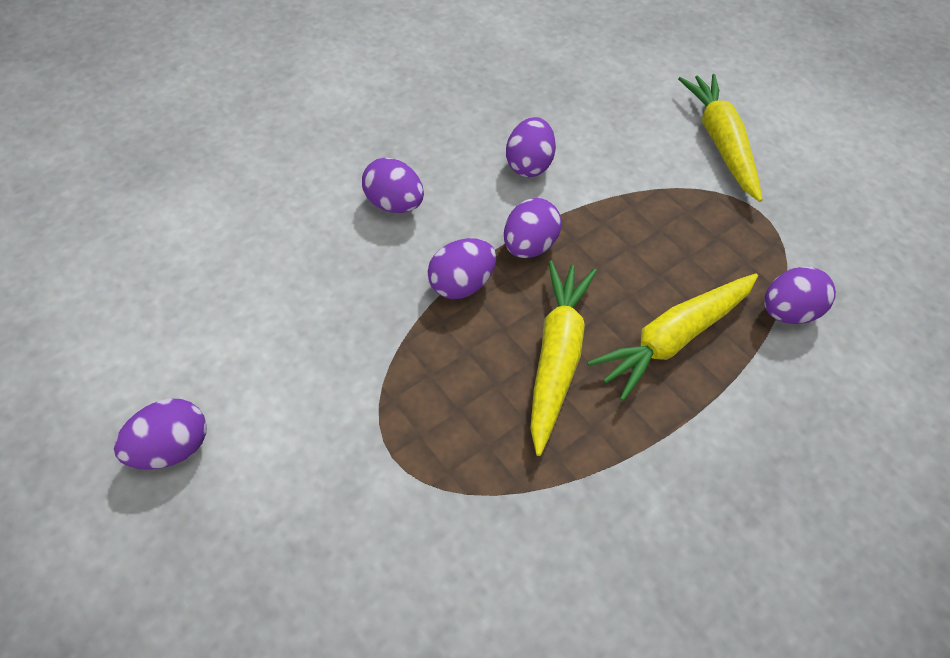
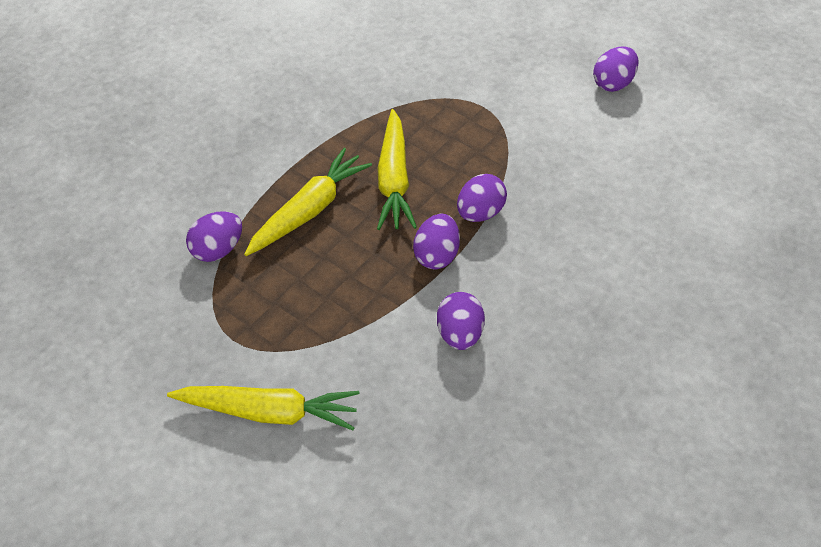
camera: 170 degrees right, 5 degrees down
purple egg [362,157,424,213] -> none
yellow carrot [678,74,762,202] -> yellow carrot turned 60 degrees counterclockwise [167,386,360,430]

